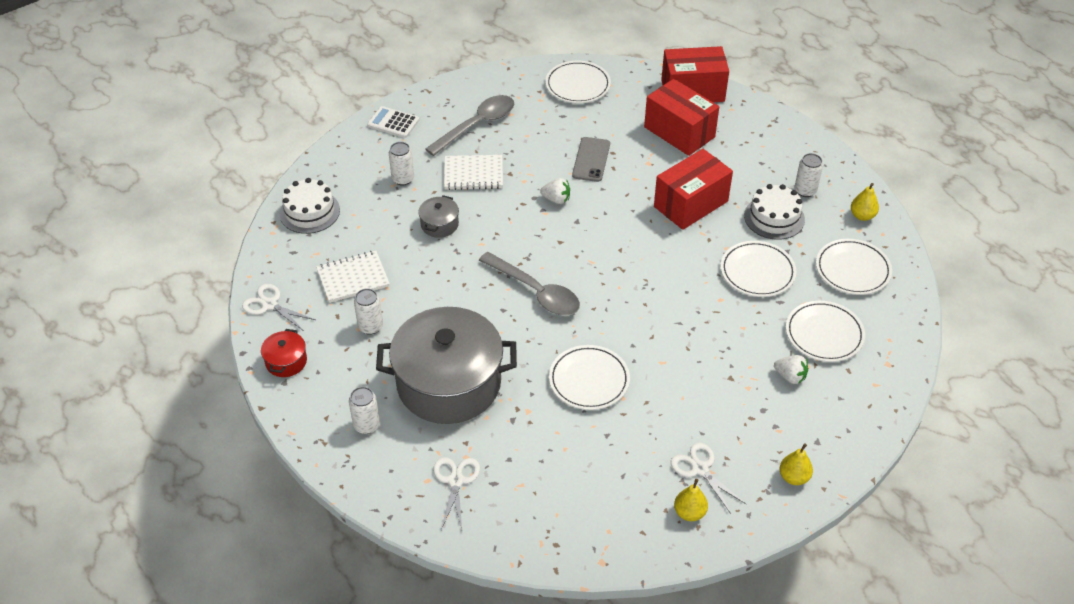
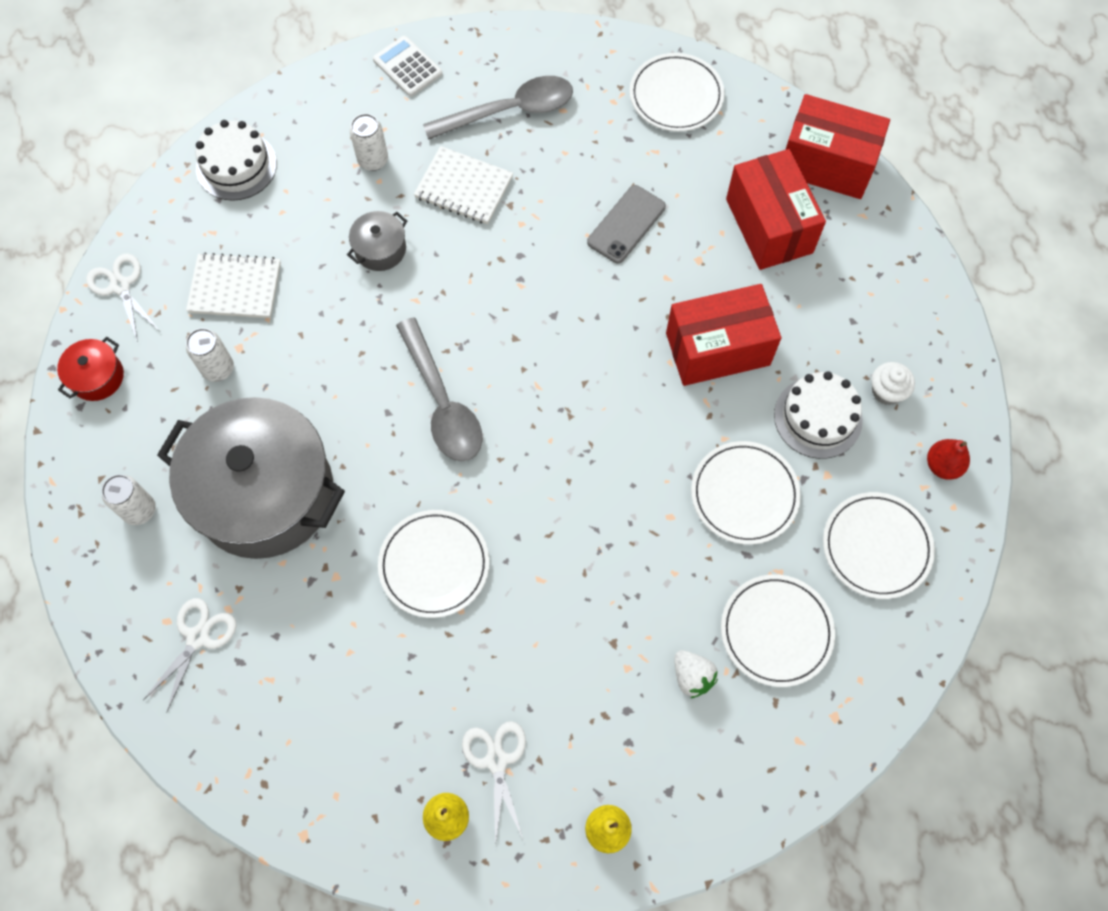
camera: 25 degrees right, 20 degrees up
white strawberry [540,178,570,204] -> none
white can [794,153,823,197] -> white cupcake [872,362,915,405]
yellow pear [851,183,879,221] -> red pear [927,439,970,480]

